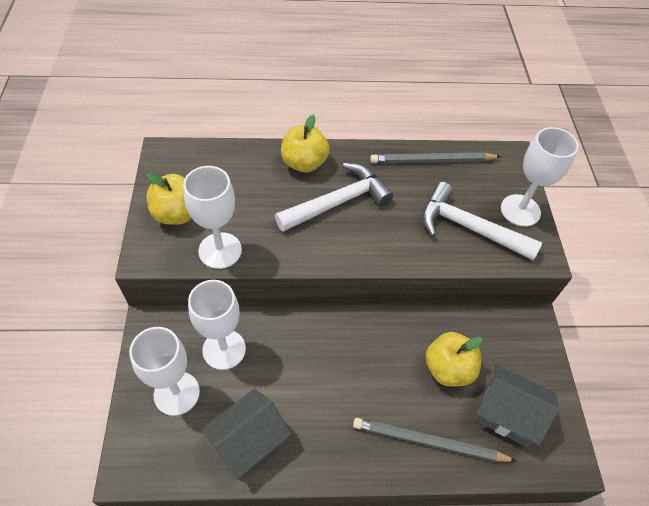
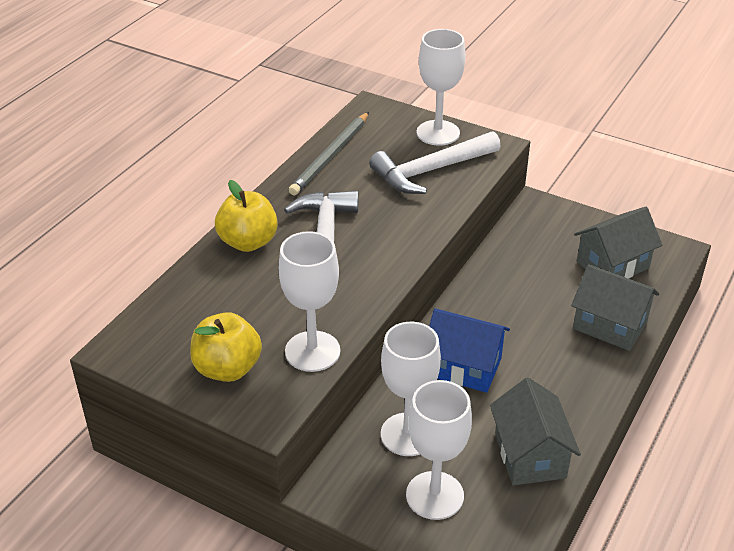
camera: 55 degrees left, 15 degrees down
grey pencil [353,418,516,462] -> grey house [571,264,659,351]
yellow apple [426,332,483,387] -> none
none -> blue house [429,308,510,393]

